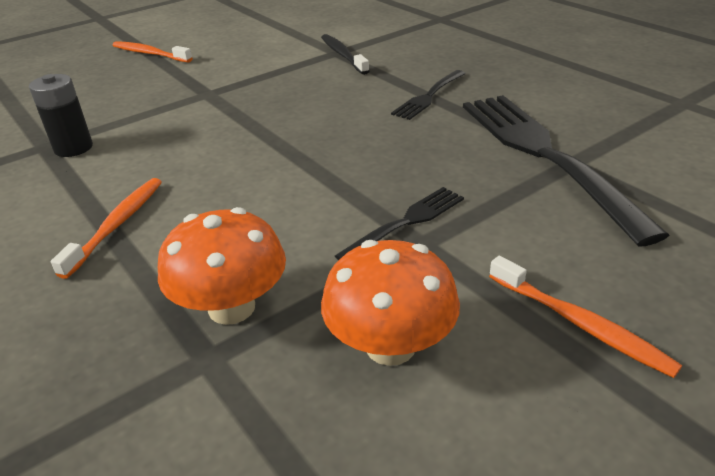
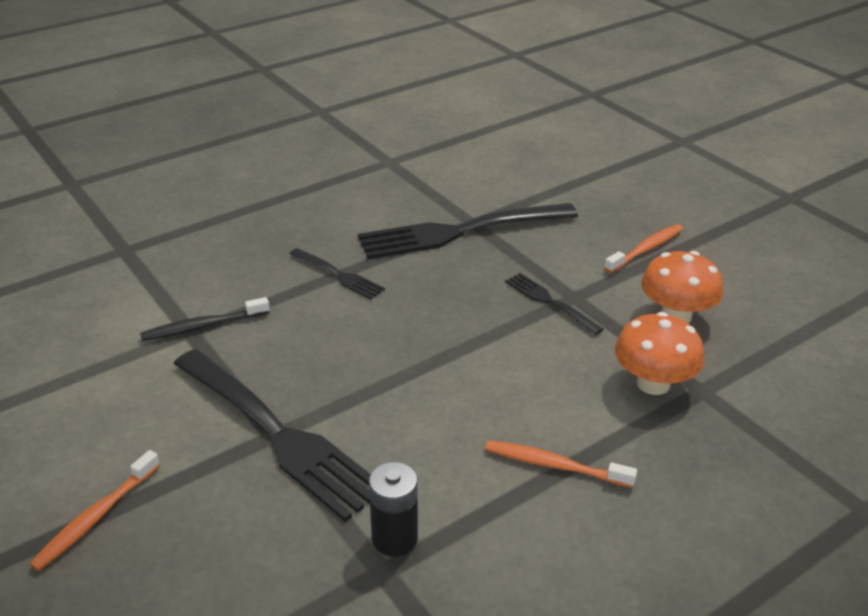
camera: 90 degrees left, 0 degrees up
none -> black fork [174,349,371,522]

